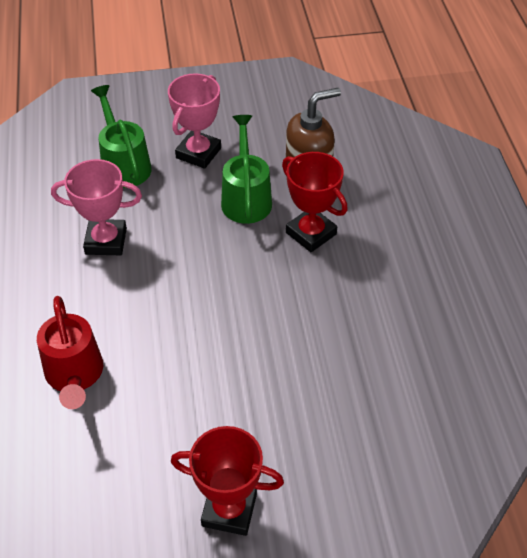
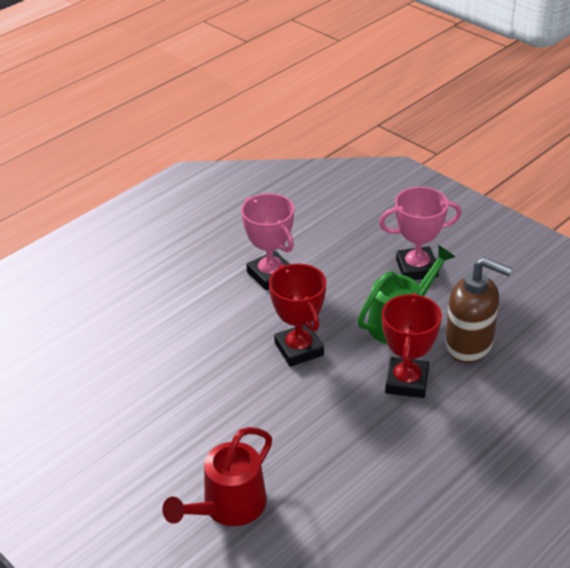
camera: 55 degrees right, 10 degrees down
red watering can [37,296,103,409] -> red watering can moved to [162,427,272,526]
green watering can [91,85,152,188] -> none
red trophy [171,426,284,536] -> red trophy moved to [269,264,326,367]

